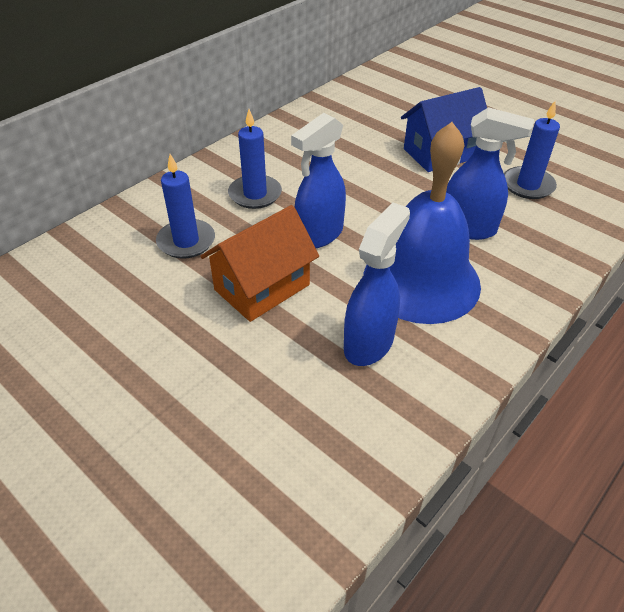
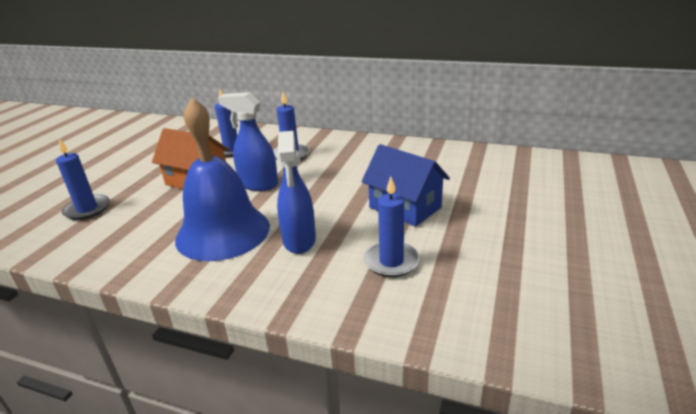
camera: 70 degrees right, 15 degrees down
blue spray bottle [344,202,410,366] -> none
none -> blue candle [56,138,110,220]

